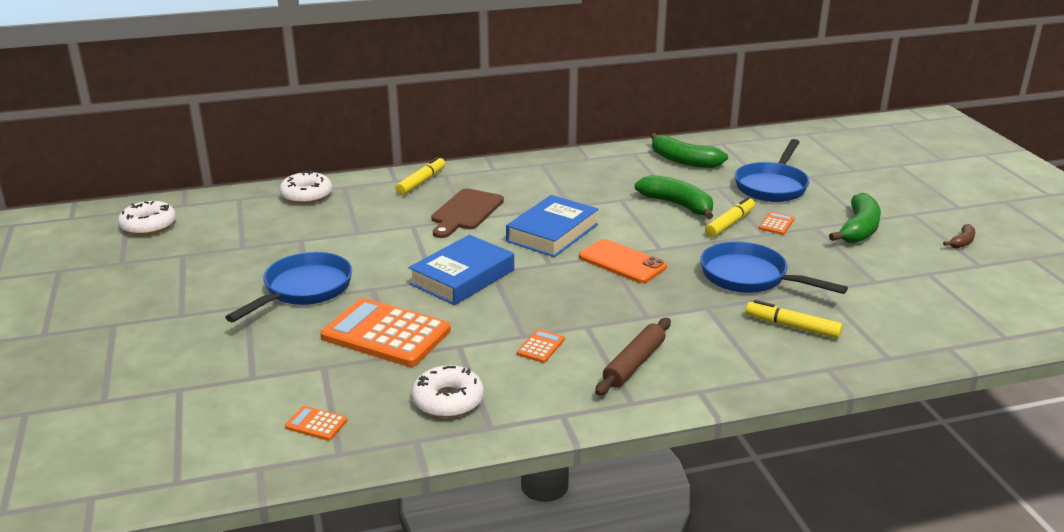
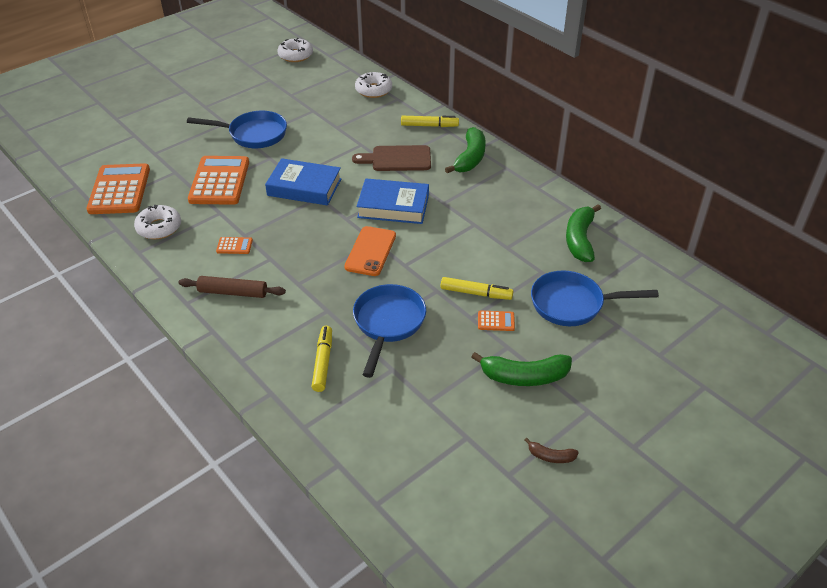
camera: 65 degrees right, 15 degrees up
orange calculator [285,406,347,441] -> orange calculator [86,163,150,214], size x2.39
green banana [635,175,713,219] -> green banana moved to [445,127,486,173]

